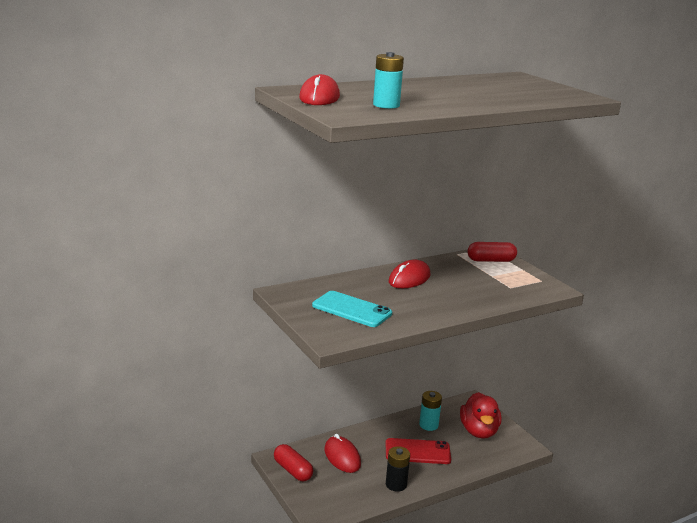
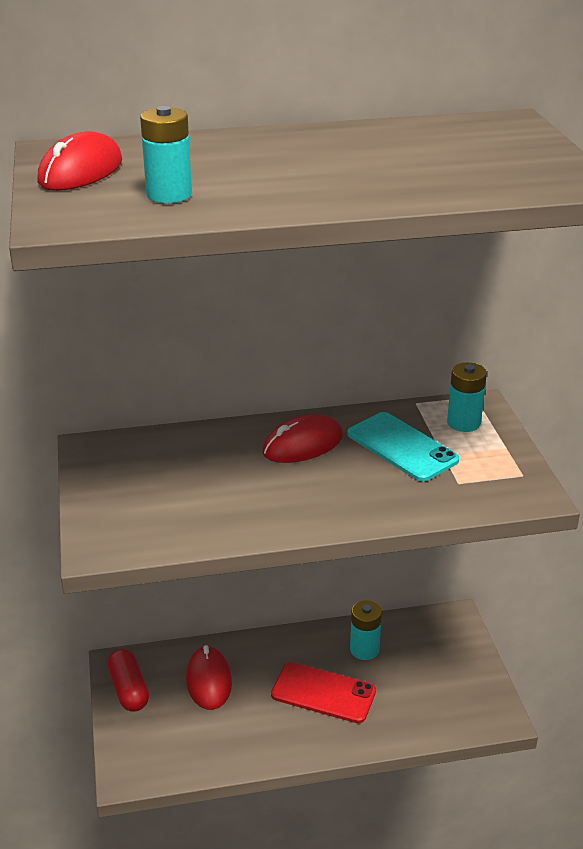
camera: 20 degrees right, 10 degrees up
turquoise phone [312,291,392,327] -> turquoise phone moved to [347,412,459,482]
black battery [386,446,410,492] -> none
red duck [460,392,501,439] -> none
red capsule [468,242,517,262] -> turquoise battery [447,363,487,432]

